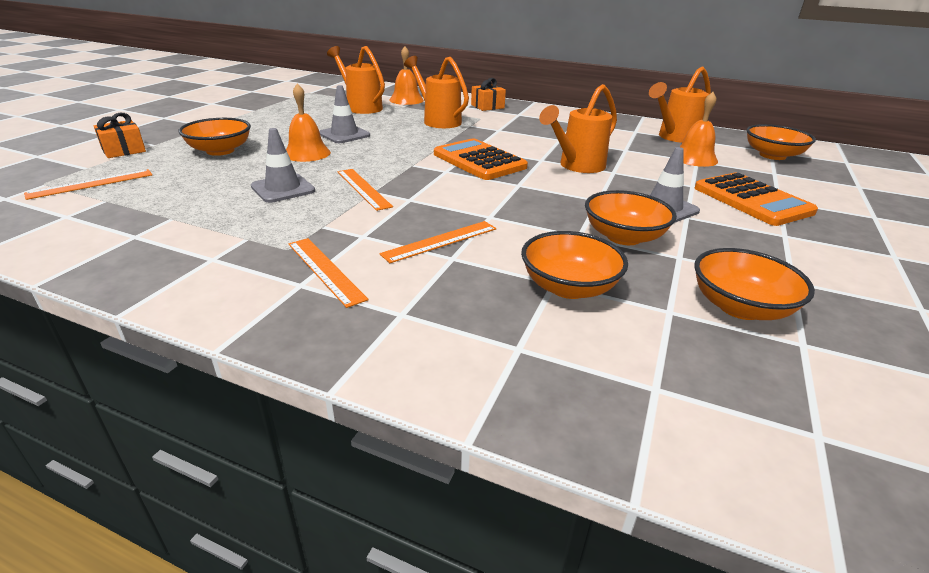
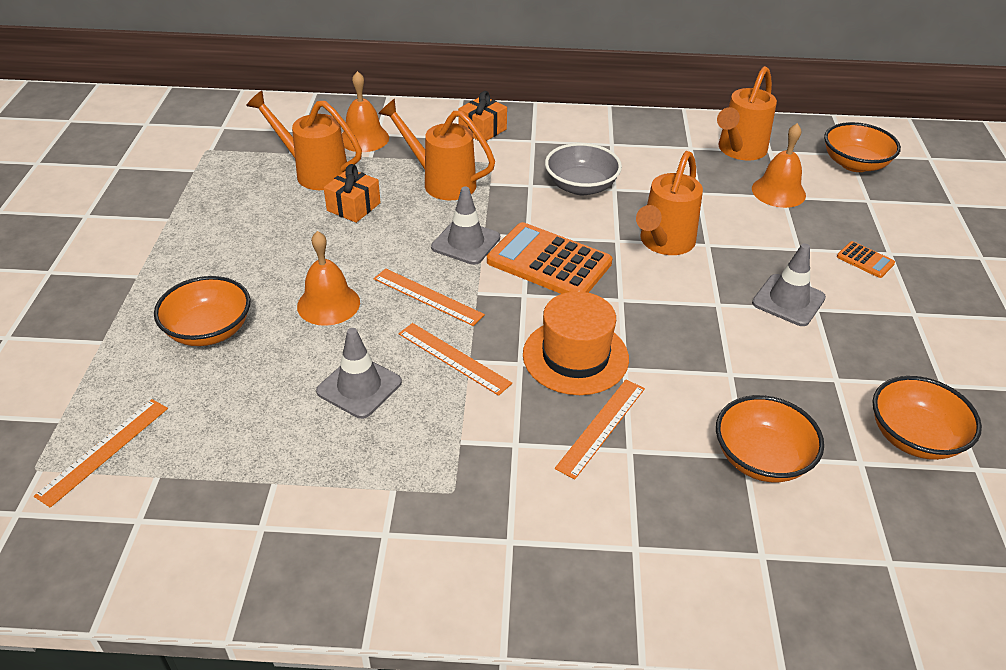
camera: 20 degrees left, 10 degrees up
orange gift [94,113,146,158] -> orange gift moved to [324,164,381,223]
orange ruler [289,238,368,308] -> orange ruler moved to [374,268,485,326]
grey traffic cone [319,85,370,143] -> grey traffic cone moved to [431,187,500,265]
orange bowl [585,190,677,245] -> none
orange calculator [695,172,818,226] -> orange calculator [837,241,895,278], size x0.45
none -> orange hat [523,291,629,395]
none -> grey bowl [545,143,622,195]

